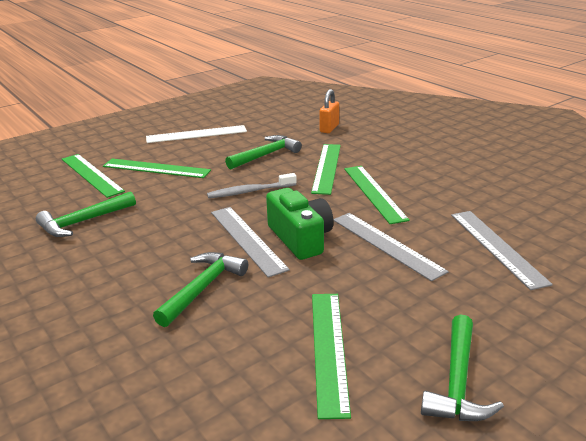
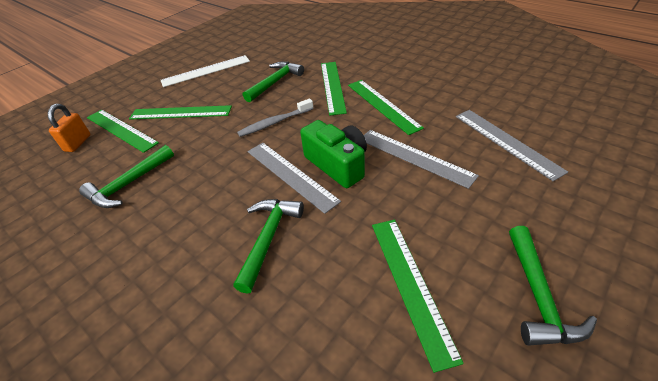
camera: 10 degrees left, 15 degrees up
orange padlock [320,89,339,133] -> orange padlock moved to [48,104,90,152]

